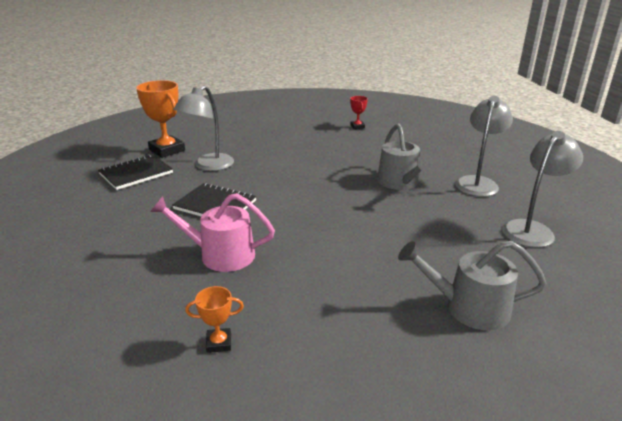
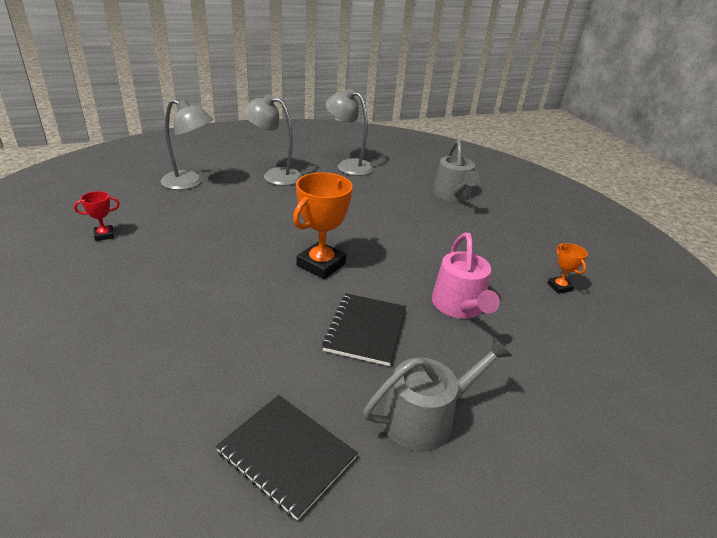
camera: 105 degrees left, 5 degrees up
orange trophy [136,80,185,158] -> orange trophy moved to [293,172,353,279]
grey lamp [173,85,234,171] -> grey lamp moved to [161,99,213,190]
grey watering can [377,124,434,190] -> grey watering can moved to [363,337,512,452]

